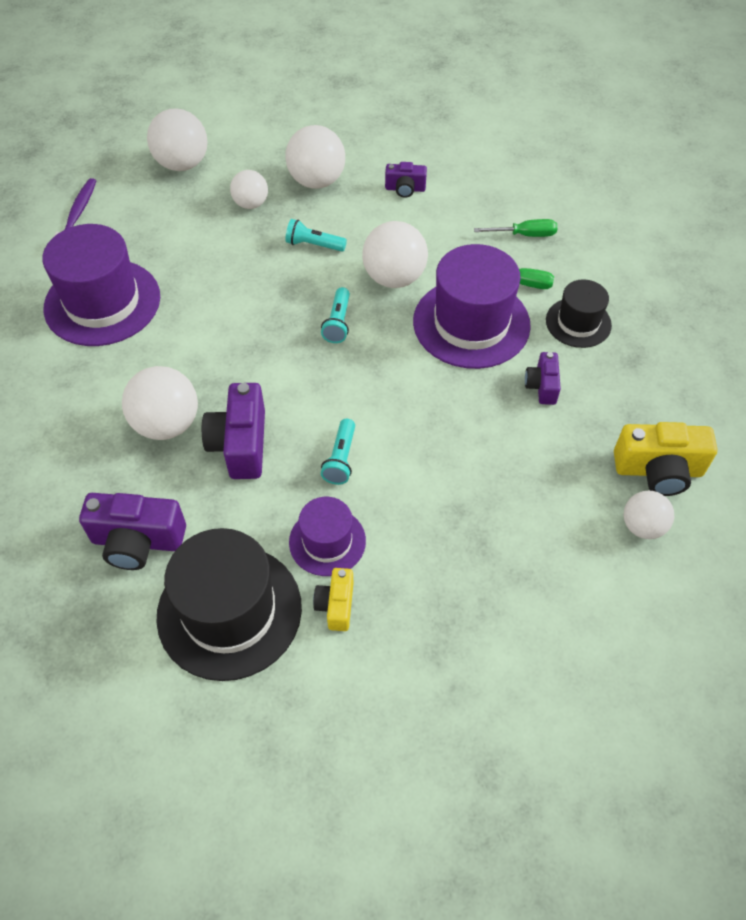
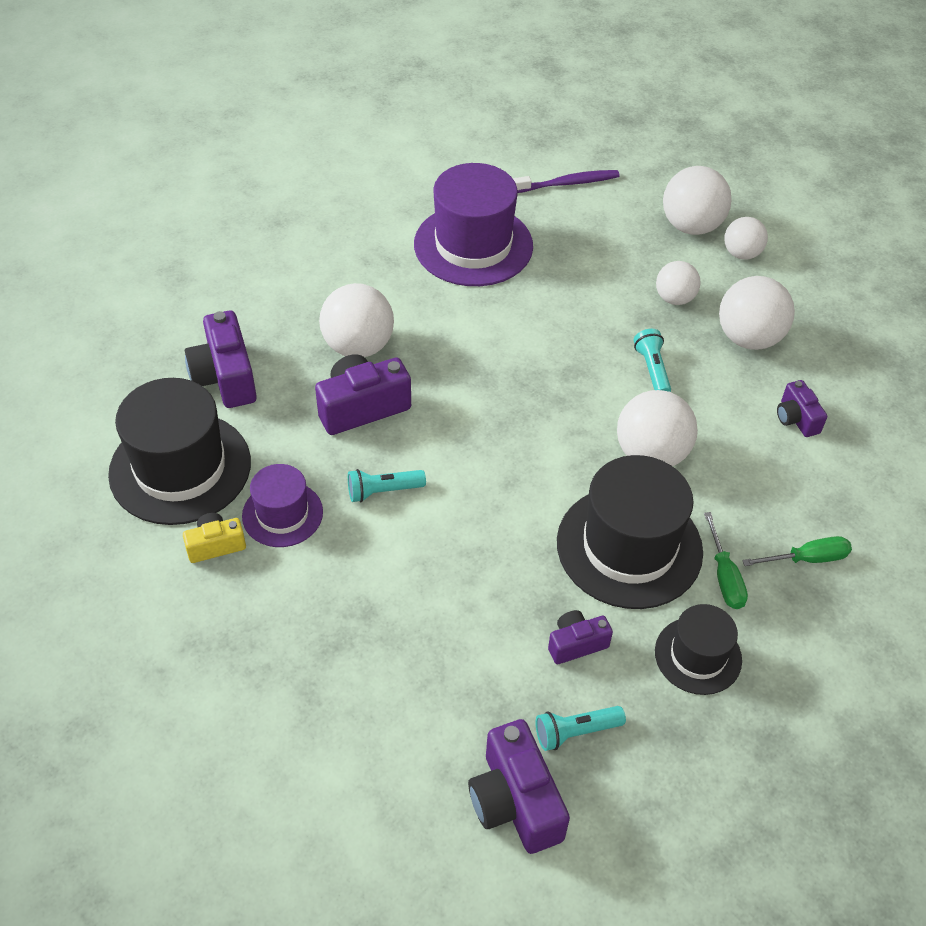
camera: 65 degrees right, 5 degrees down
turquoise flashlight [321,287,350,343] -> turquoise flashlight moved to [535,706,626,751]
purple hat [413,244,531,369] -> black hat [557,455,703,609]
green screwdriver [474,219,558,237] -> green screwdriver turned 75 degrees counterclockwise [742,536,852,566]
yellow camera [614,422,717,496] -> purple camera [468,719,570,854]
white ball [623,491,674,539] -> white ball moved to [724,217,768,260]

